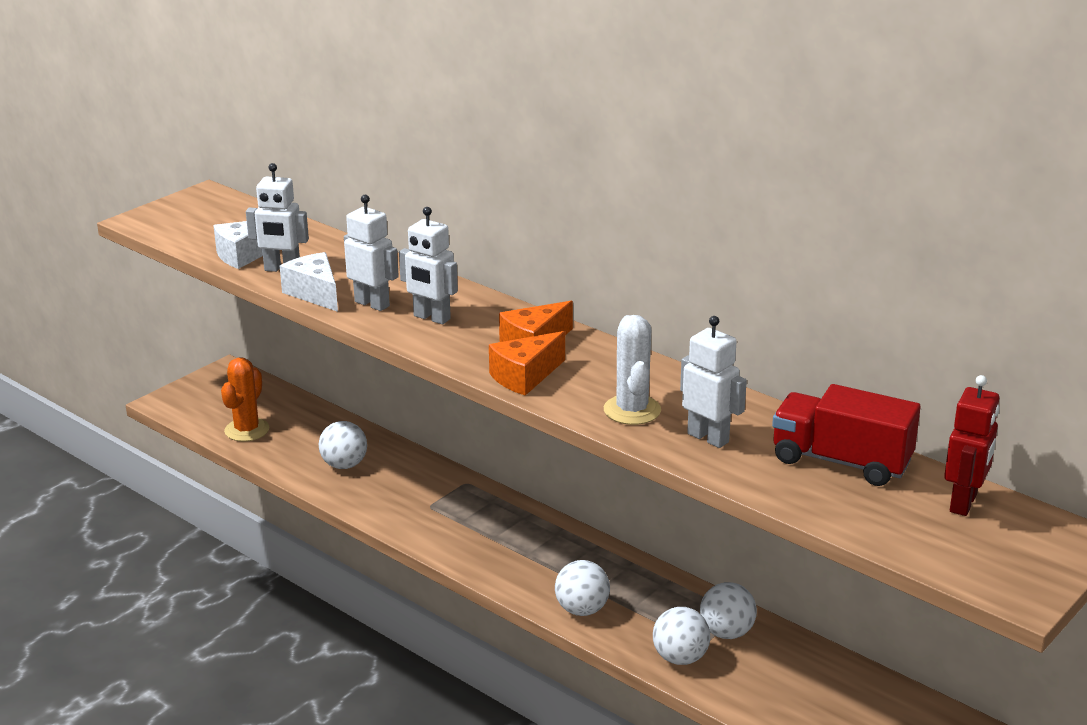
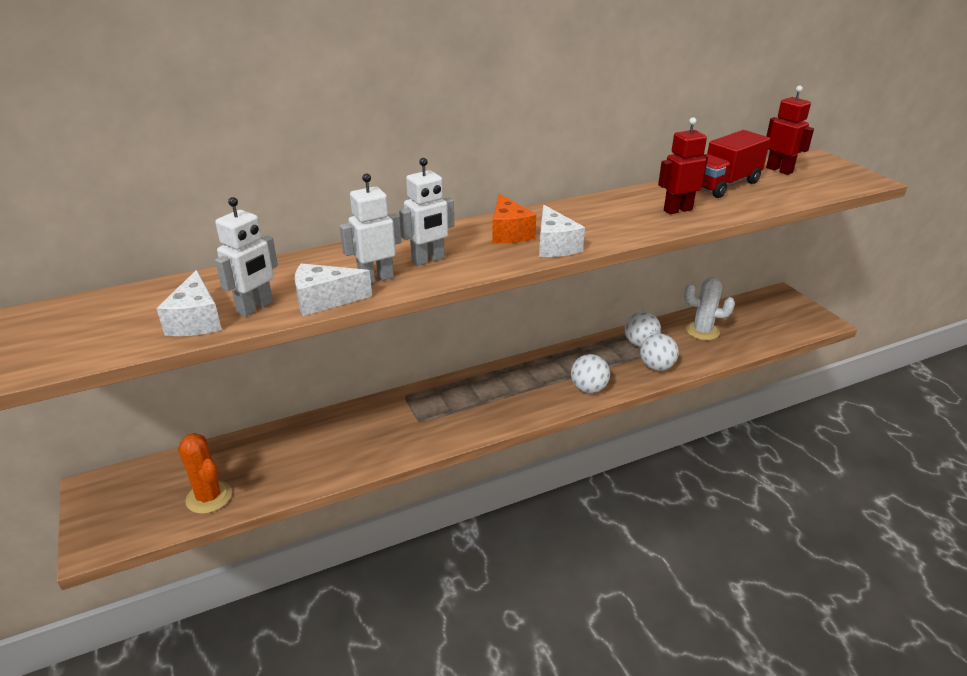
camera: 65 degrees left, 5 degrees up
white ball [319,421,367,469] -> none
orange cheese [489,331,565,396] -> white cheese [539,205,585,257]
white cactus [604,315,661,425] -> white cactus moved to [684,277,735,340]
white robot [680,316,747,448] -> red robot [658,117,708,214]

